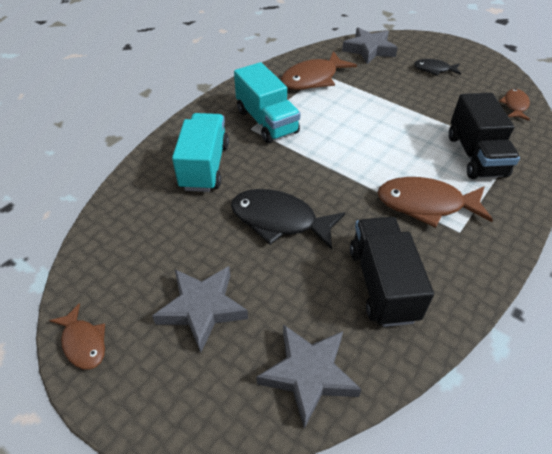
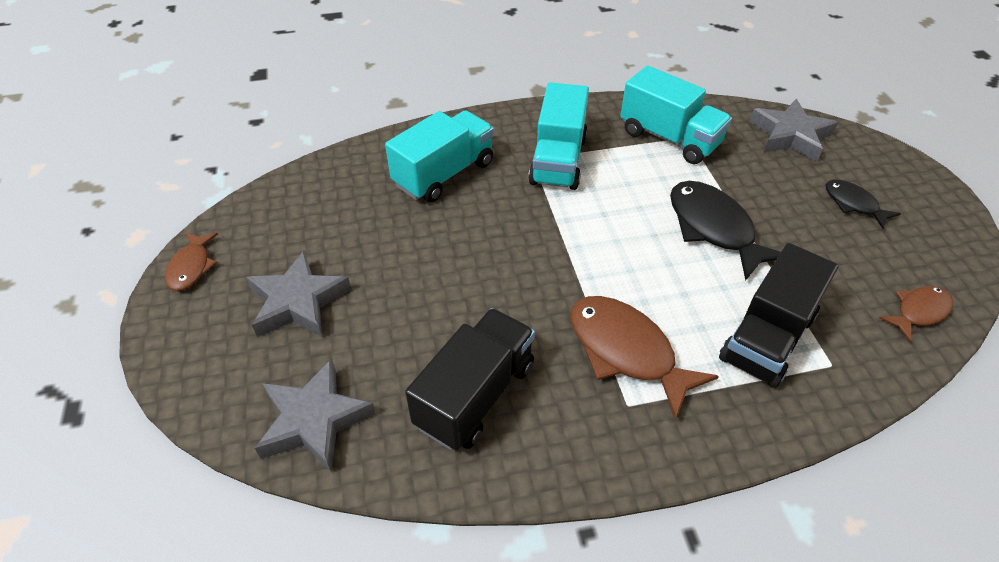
camera: 40 degrees right, 0 degrees up
black fish [231,189,345,250] -> black fish moved to [670,181,781,281]
brown fish [281,51,357,90] -> turquoise truck [620,66,732,164]

